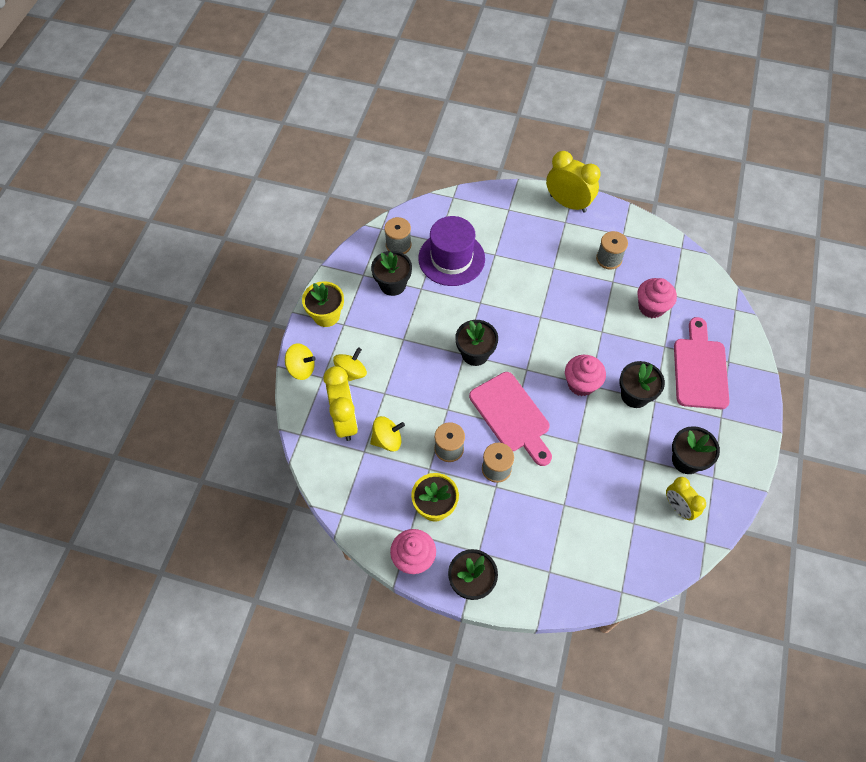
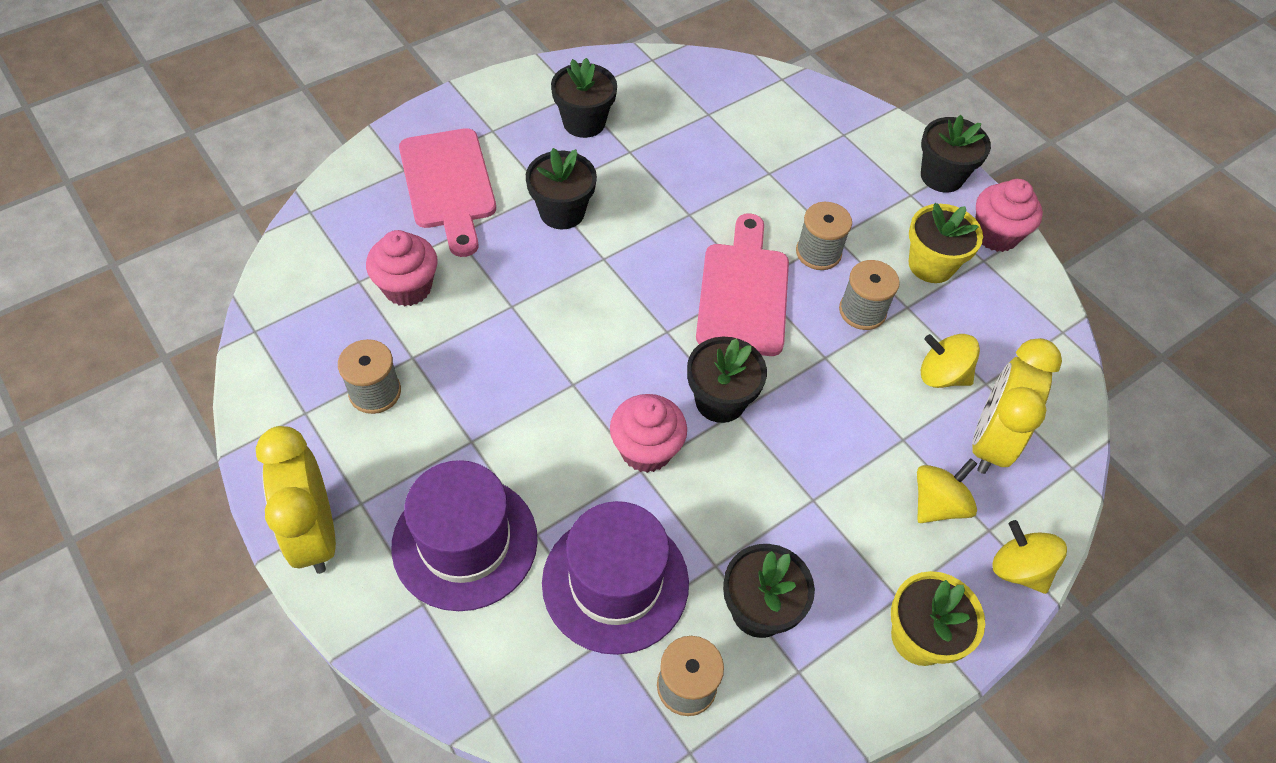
camera: 145 degrees left, 5 degrees down
yellow spinning top [333,347,367,381] -> yellow spinning top turned 150 degrees clockwise [917,458,977,523]
pink cupcake [565,355,606,396] -> pink cupcake moved to [610,394,687,473]
yellow clock [666,477,706,520] -> none
pink cutting board [674,317,730,409] -> pink cutting board turned 60 degrees counterclockwise [399,128,496,257]
none -> purple hat [391,460,538,611]

